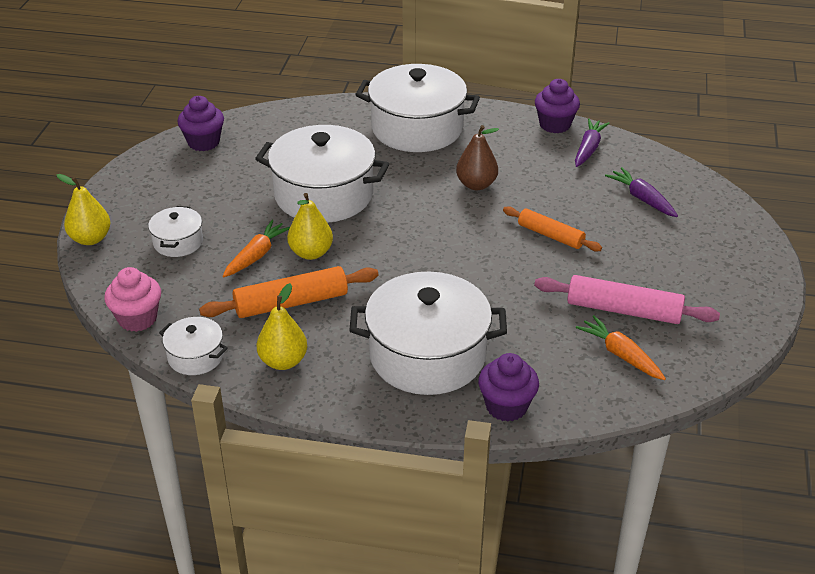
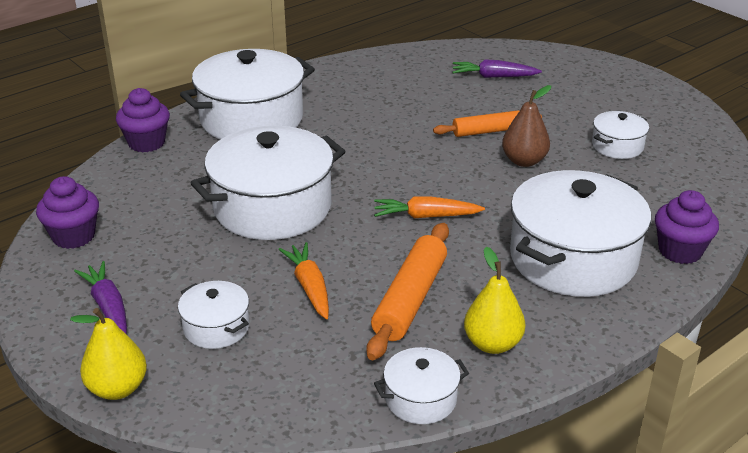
camera: 50 degrees left, 5 degrees down
pink cupcake [104,267,161,332] -> none
yellow pear [287,193,333,260] -> none
brown pear [456,125,499,190] -> brown pear moved to [502,85,551,167]
pink rolling pin [534,275,720,324] -> white pot [592,111,649,159]
purple cupcake [535,79,580,133] -> purple cupcake moved to [116,88,170,152]
purple carrot [575,118,610,167] -> purple carrot moved to [74,261,127,334]
orange carrot [576,315,666,380] -> orange carrot moved to [374,196,485,218]

